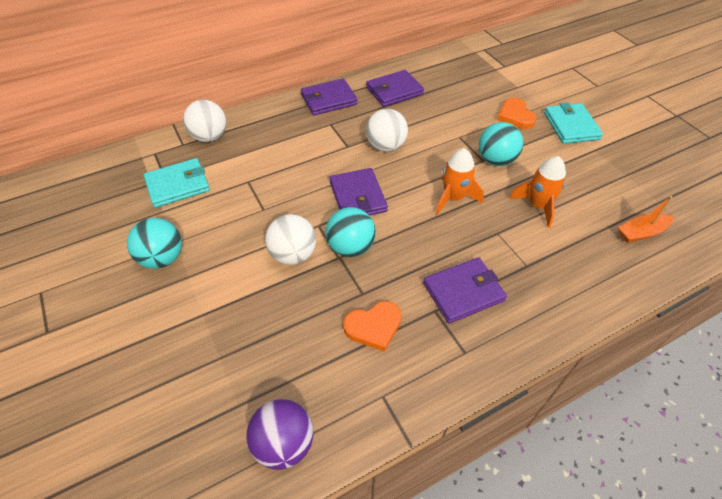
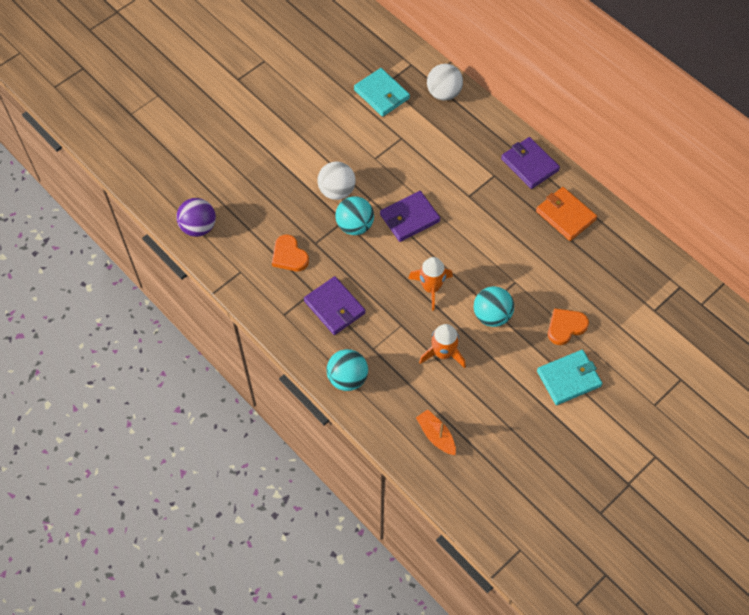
camera: 75 degrees right, 10 degrees up
turquoise ball [127,218,182,269] -> turquoise ball moved to [326,349,368,391]
purple wallet [366,70,424,107] -> orange wallet [536,187,597,241]
white ball [366,109,408,152] -> none

